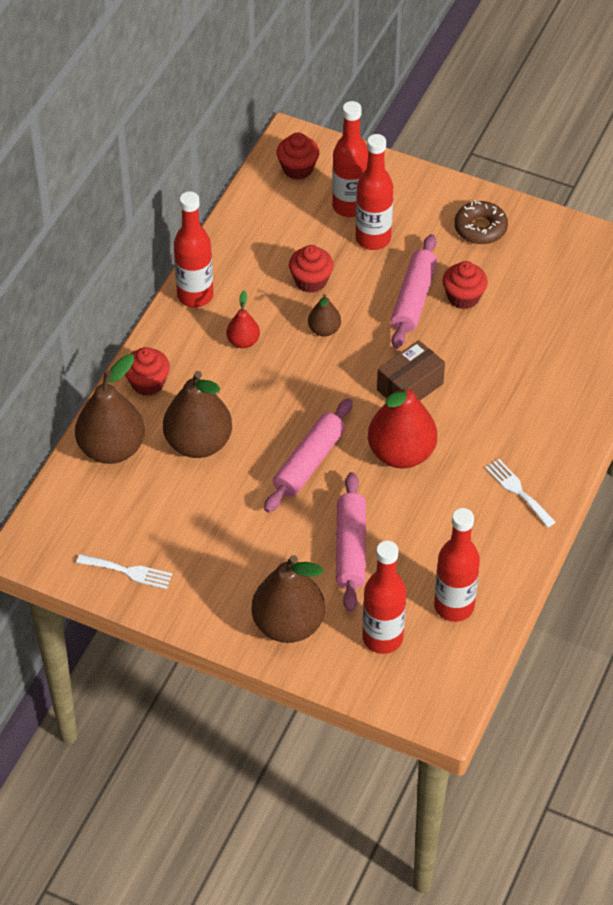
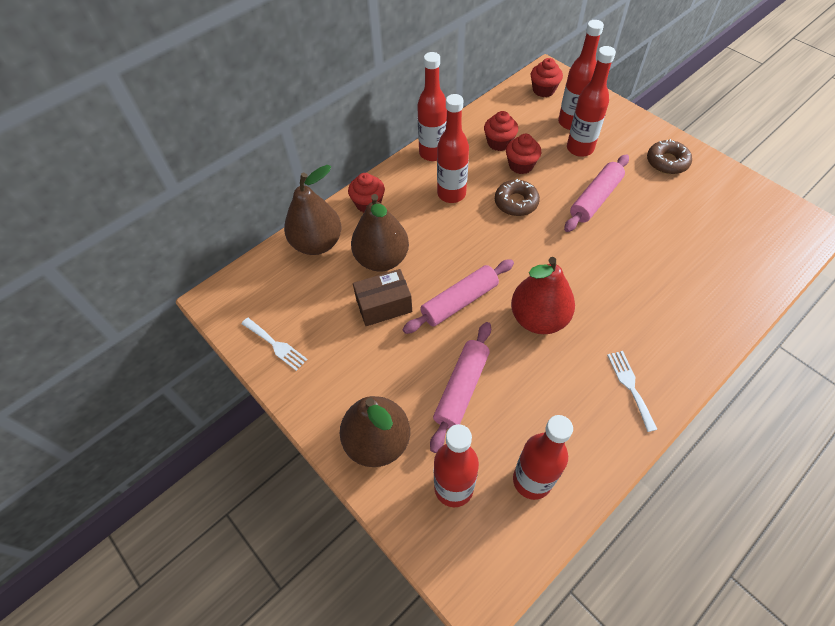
camera: 25 degrees right, 5 degrees up
red pear [226,291,260,348] -> red bottle [437,94,469,203]
brown pear [308,294,341,336] -> brown donut [495,179,540,216]
brown box [377,340,445,401] -> brown box moved to [353,269,412,326]
red cupcake [442,261,488,309] -> red cupcake moved to [484,111,518,151]

